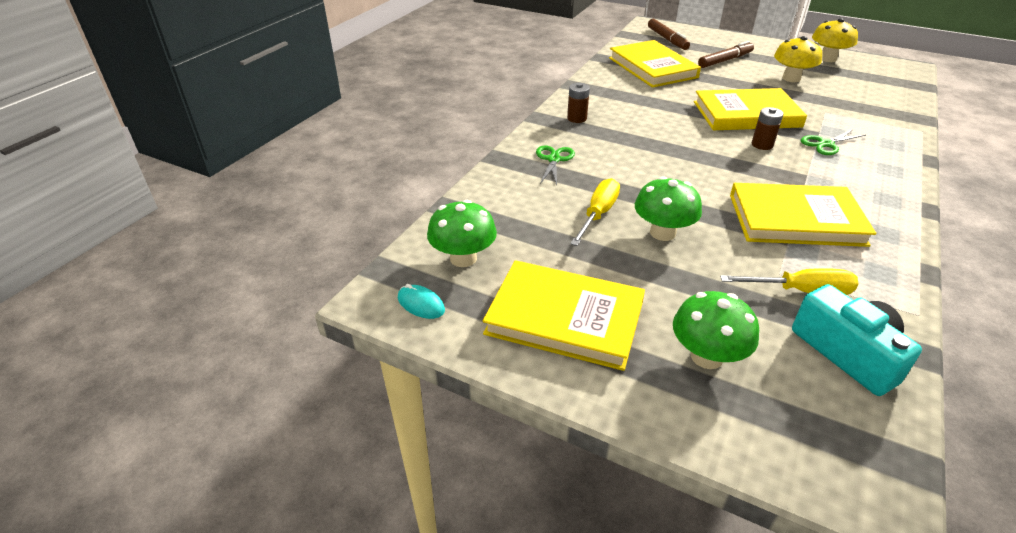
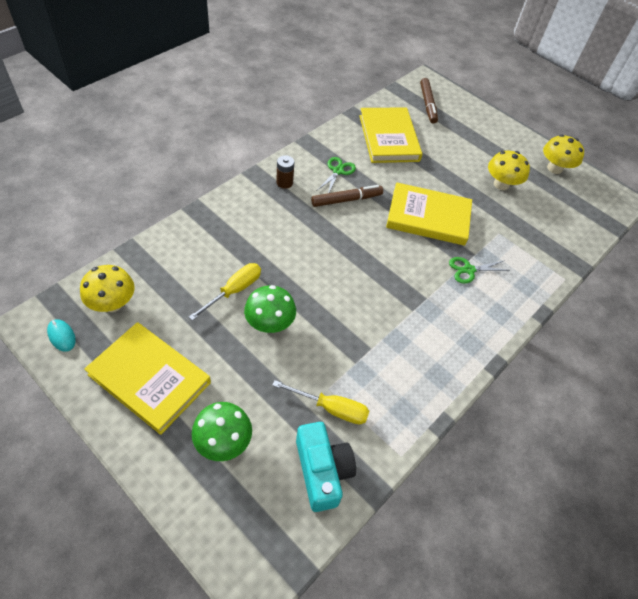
camera: 10 degrees right, 15 degrees up
green mushroom [427,200,497,267] -> yellow mushroom [80,265,135,312]
green scissors [536,145,575,185] -> green scissors moved to [316,157,356,193]
brown marker [698,41,754,68] -> brown marker moved to [311,185,383,207]
yellow book [730,183,876,247] -> none
brown battery [752,107,784,150] -> none

